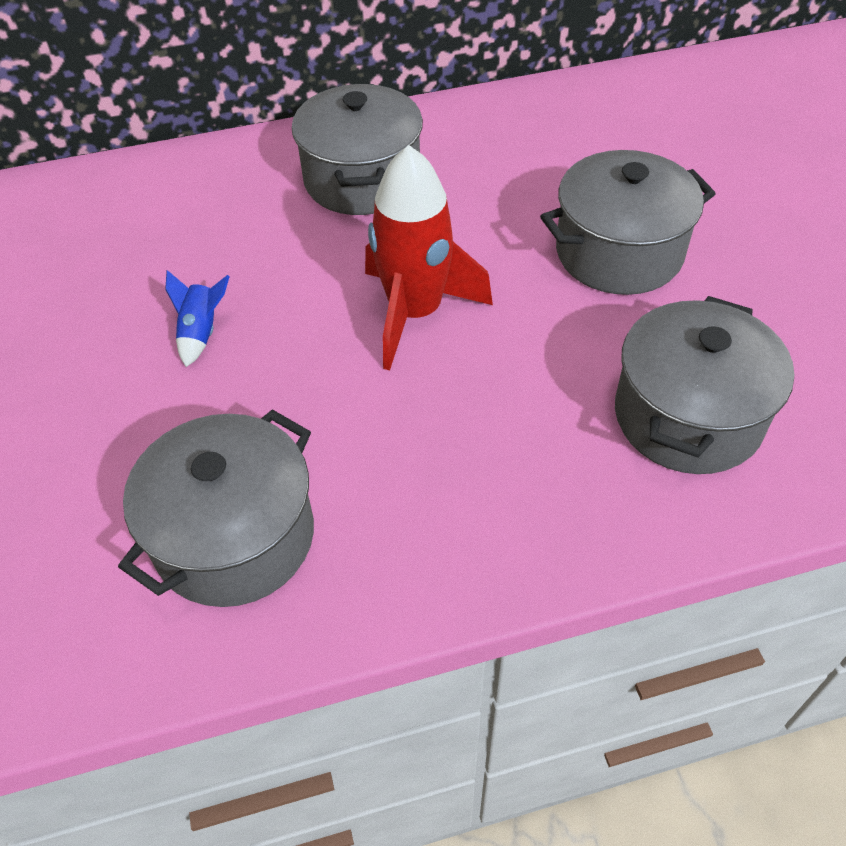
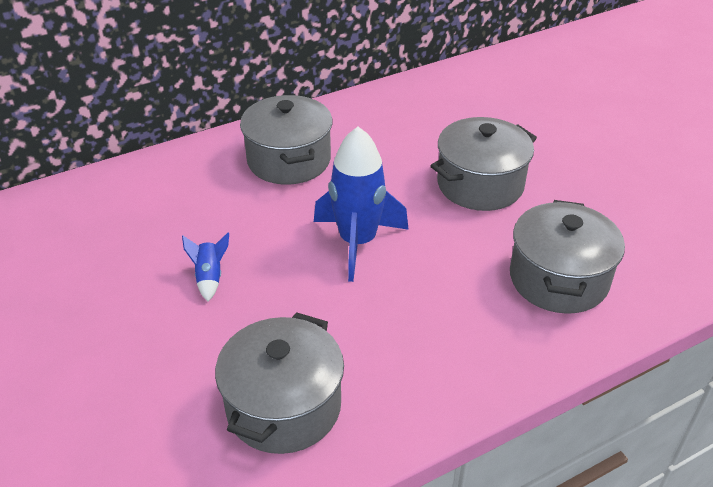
camera: 15 degrees left, 10 degrees down
red rocket [365,145,493,371] -> blue rocket [314,127,409,282]

